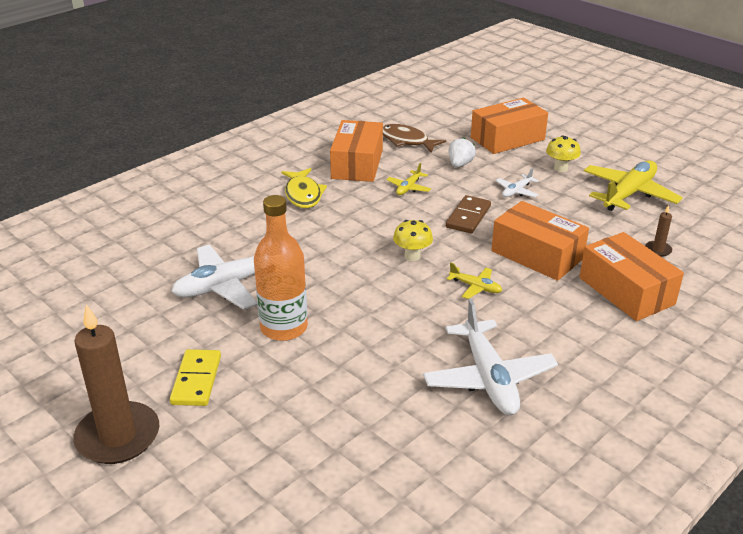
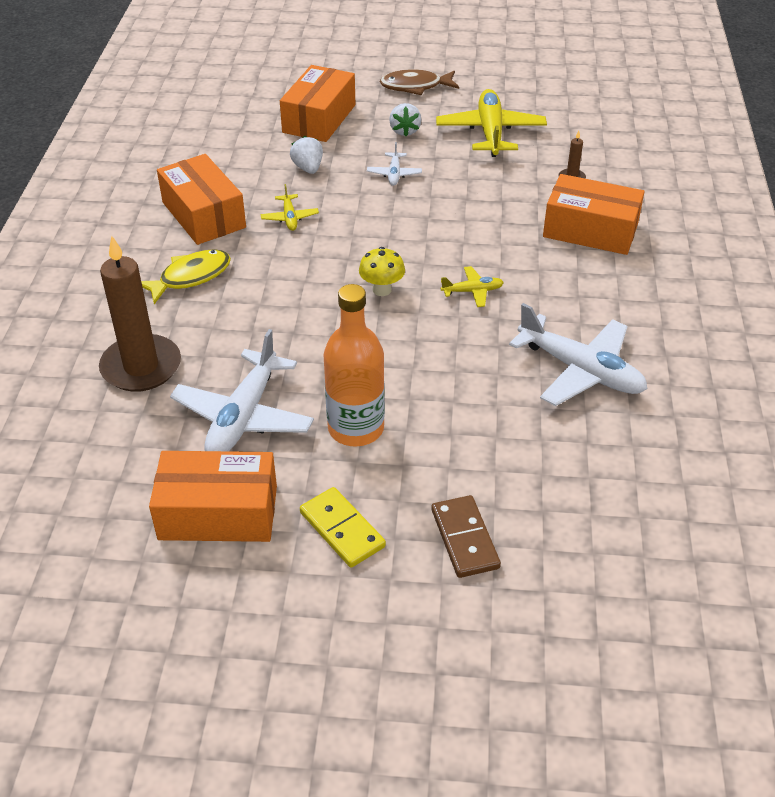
camera: 40 degrees left, 10 degrees up
brown candle [73,304,159,464] -> brown candle moved to [99,235,181,392]
yellow fish [281,168,327,208] -> yellow fish turned 75 degrees counterclockwise [141,249,231,304]
brown fish [383,124,446,153] -> brown fish moved to [380,69,459,95]
brown domino [446,195,491,233] -> brown domino moved to [432,495,501,578]
orange box [491,201,589,281] -> orange box moved to [149,451,277,542]
yellow mushroom [546,135,581,172] -> white strawberry [389,103,422,136]

